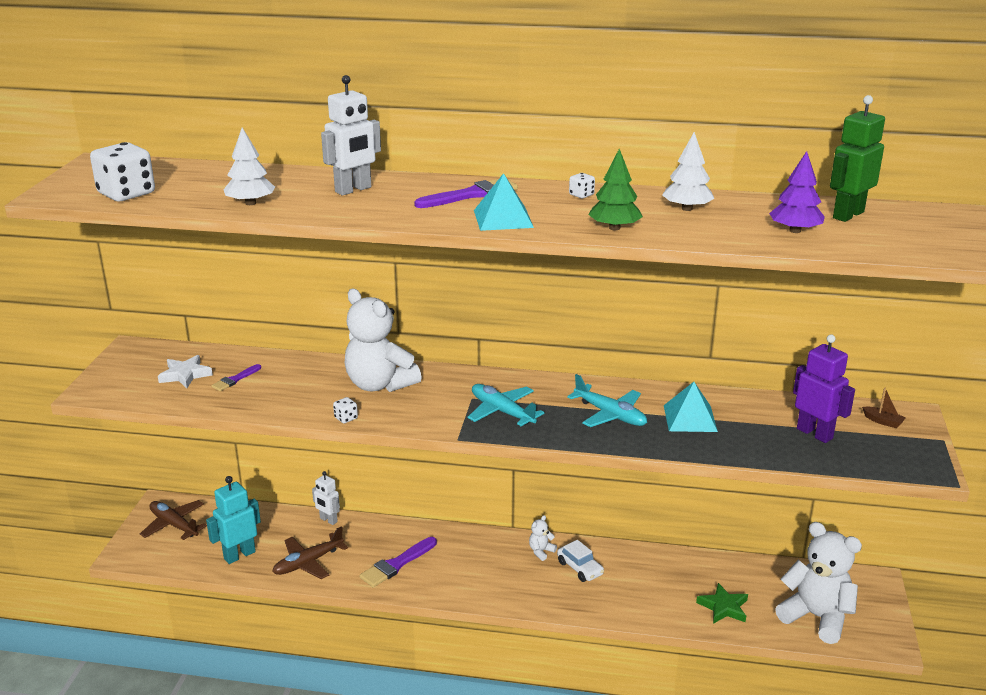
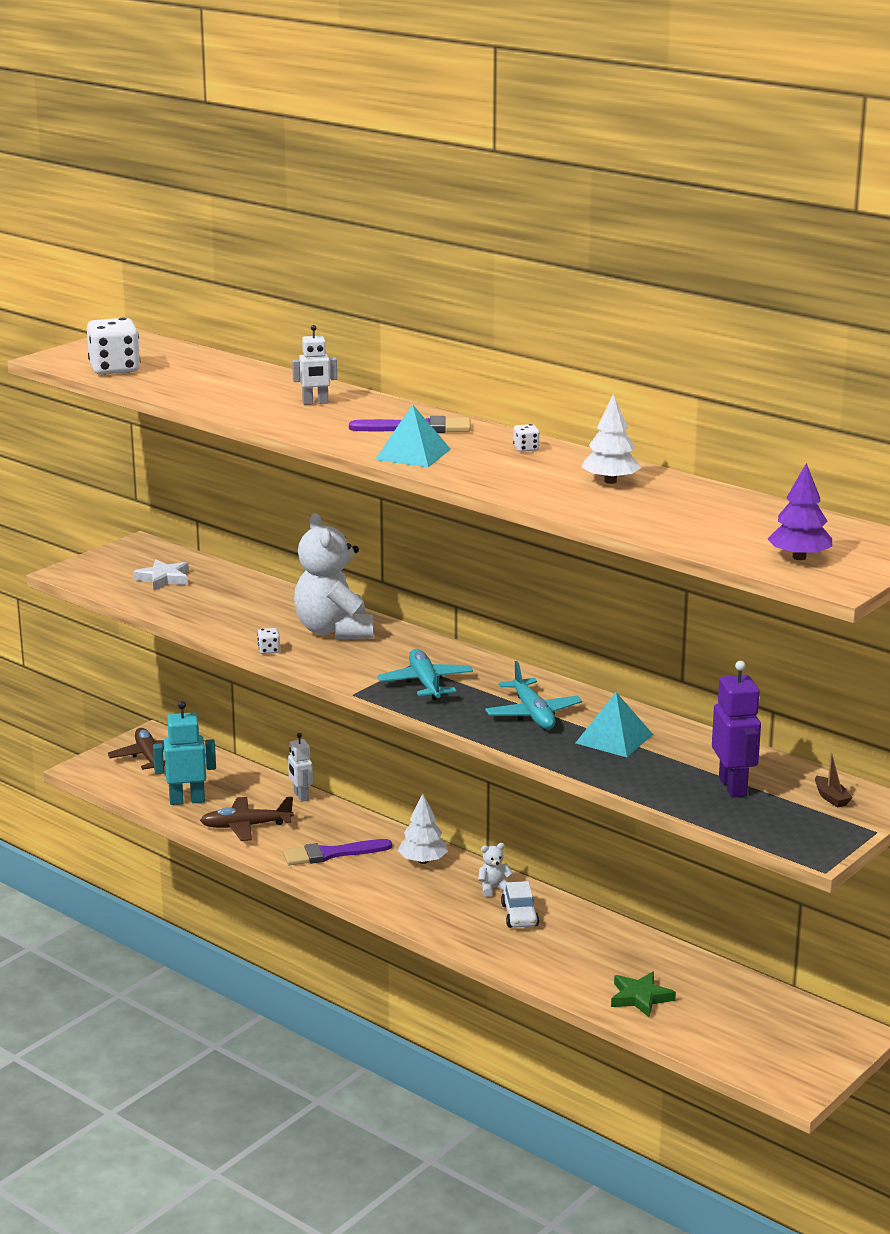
camera: 30 degrees right, 5 degrees down
purple brush [211,364,261,391] -> none
white tree [223,127,275,205] -> white tree moved to [398,794,448,864]
white robot [321,75,381,195] -> white robot [292,325,337,405], size x0.64
green tree [588,149,643,230] -> none
purple tree [769,151,825,233] -> purple tree moved to [767,463,832,560]
white teddy bear [775,522,862,644] -> none
green robot [830,95,885,222] -> none

